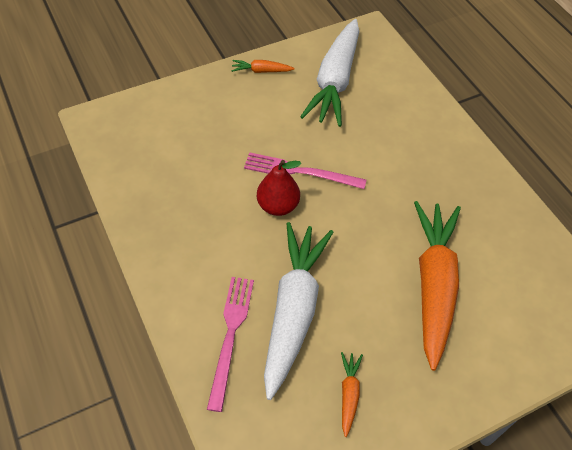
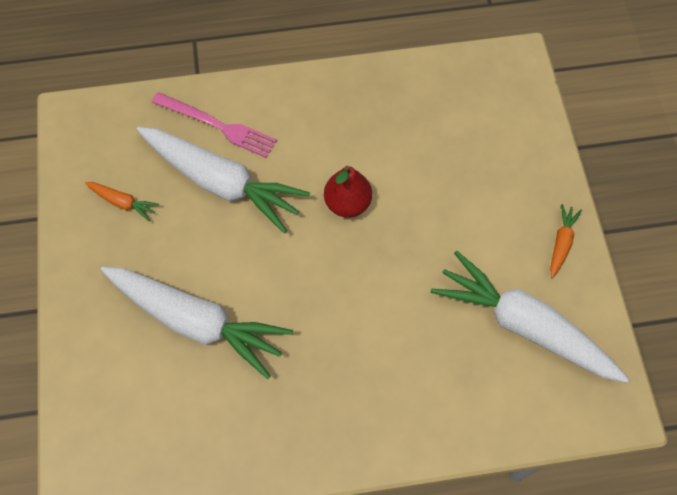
camera: 110 degrees right, 10 degrees up
pink fork [244,152,366,189] -> none
orange carrot [414,201,461,371] -> white carrot [101,267,293,379]

